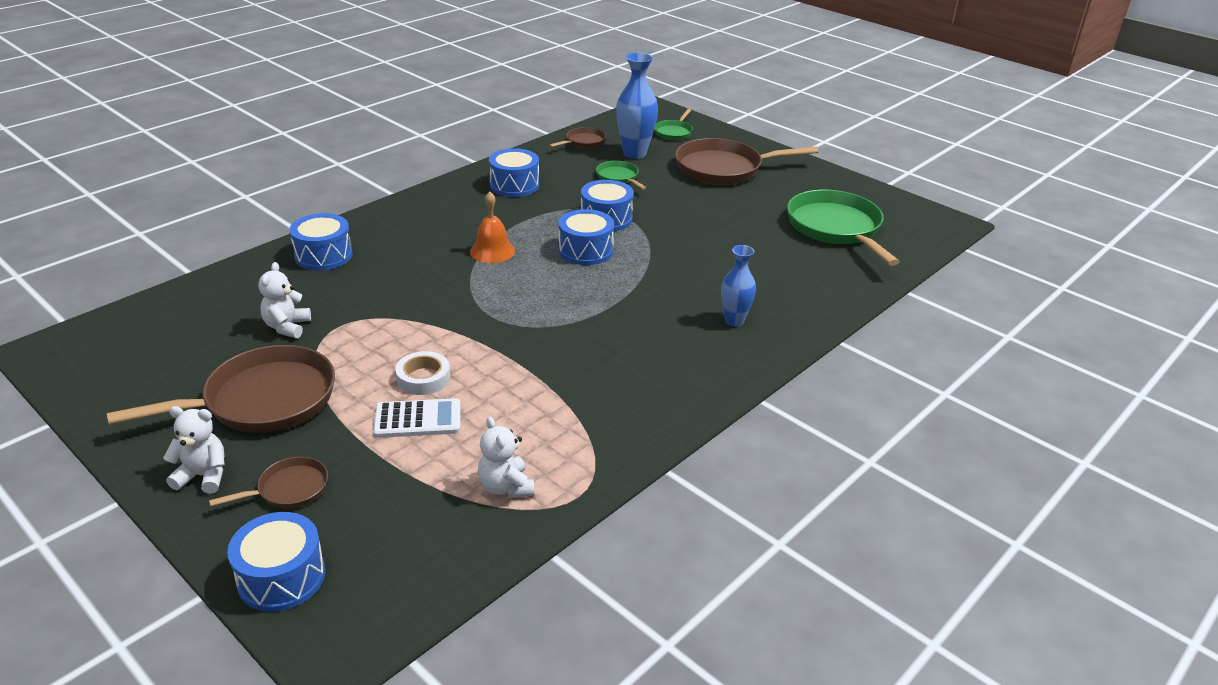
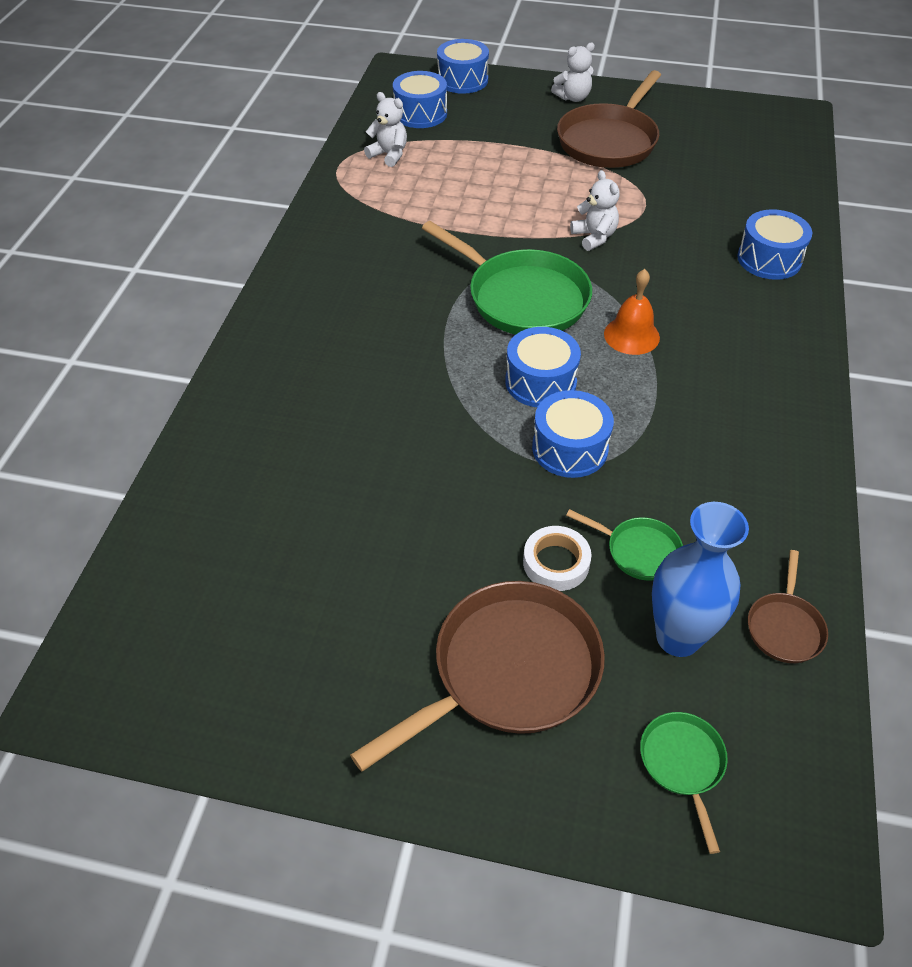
camera: 150 degrees right, 15 degrees up
brown pan [209,457,328,508] -> none
white teddy bear [258,262,311,338] -> white teddy bear moved to [570,170,620,251]
white calculator [373,398,461,438] -> none
white tape [395,351,450,395] -> white tape moved to [523,526,592,591]
blue drum [489,148,539,197] -> blue drum moved to [393,71,447,128]
blue vase [721,245,756,327] -> none
green pan [787,190,900,266] -> green pan moved to [422,221,592,335]

